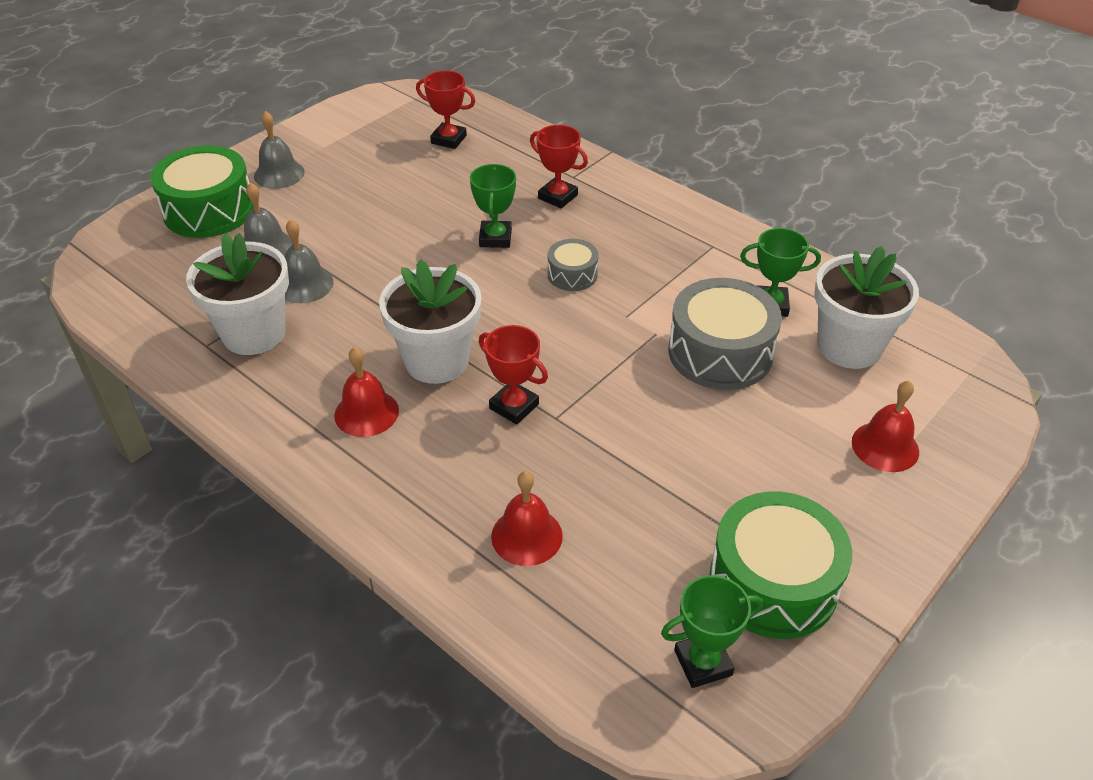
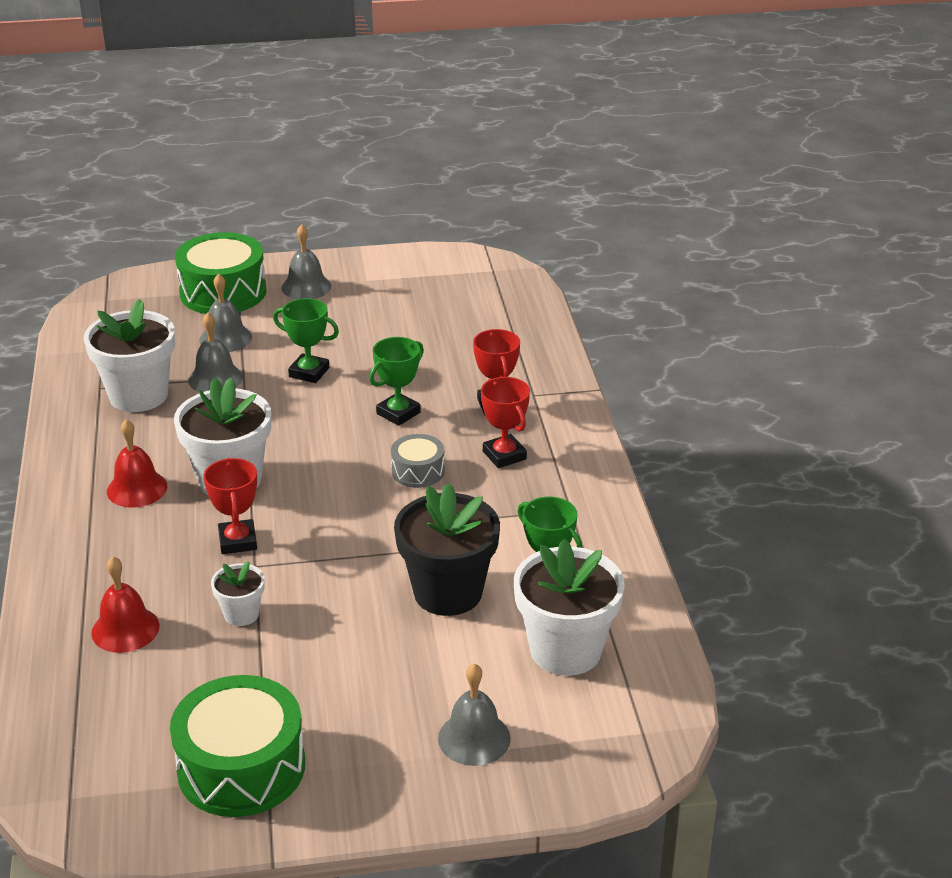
camera: 40 degrees right, 10 degrees down
red trophy [416,70,475,149] -> red trophy moved to [481,377,530,468]
green trophy [661,575,763,688] -> green trophy moved to [273,298,339,383]
grey drum [669,278,782,390] -> black flower pot [394,483,500,616]
red bell [852,381,919,472] -> grey bell [438,663,511,766]
none -> white flower pot [211,561,265,626]

